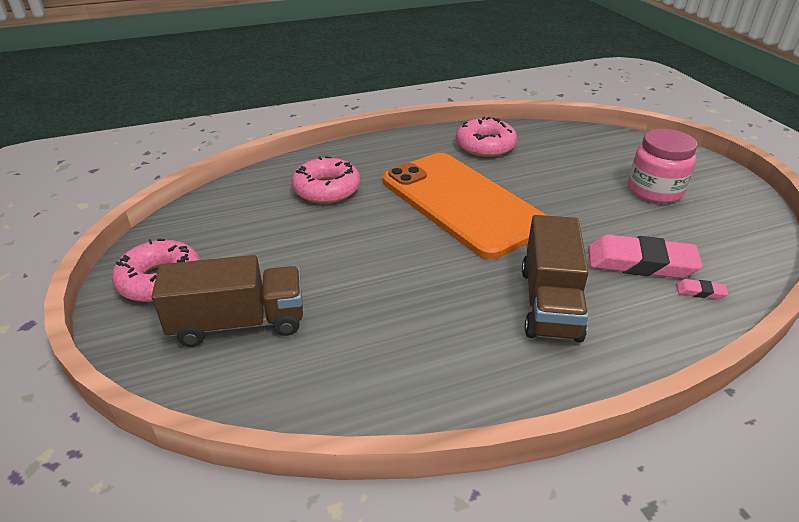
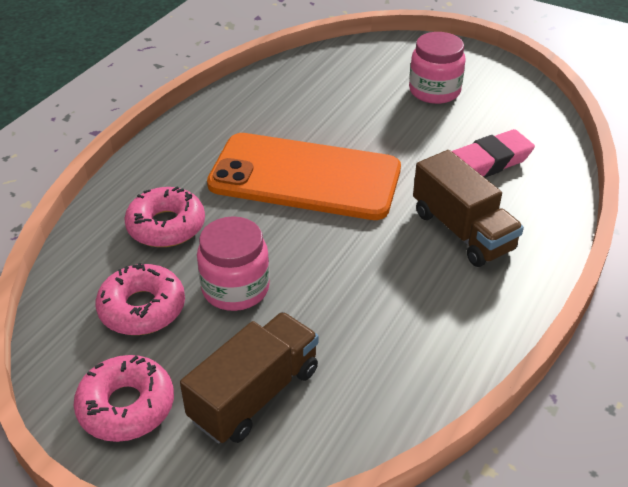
camera: 40 degrees left, 5 degrees up
pink donut [456,117,517,157] -> pink donut moved to [96,263,185,335]
pink eraser [676,279,728,299] -> none
none -> pink jar [197,216,270,311]

